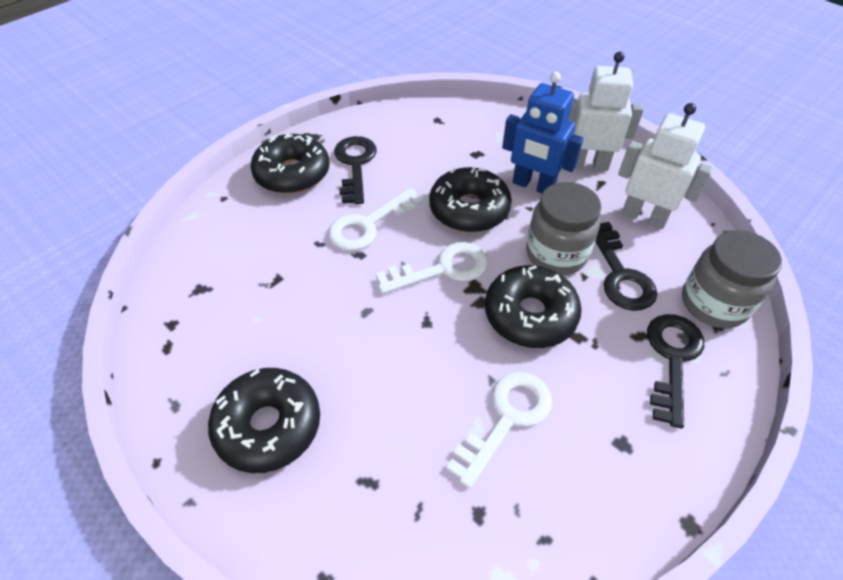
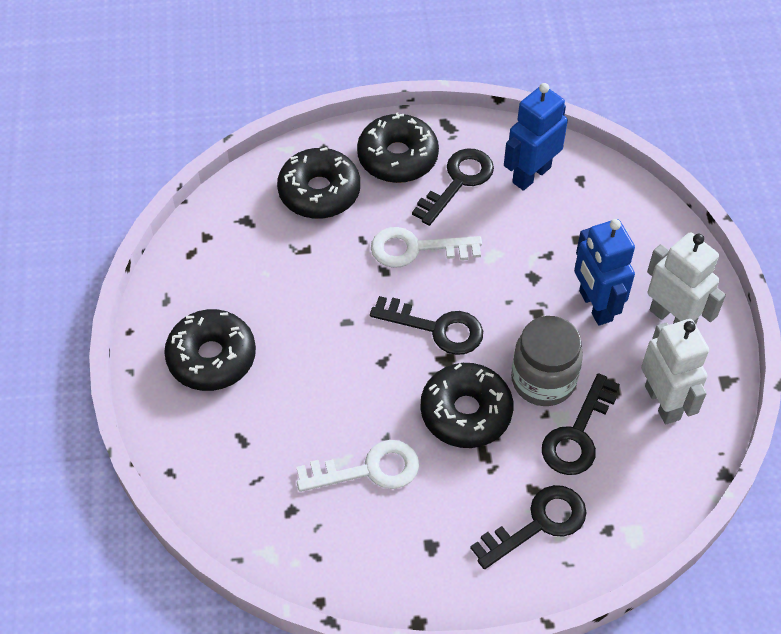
camera: 40 degrees right, 5 degrees up
white key [376,242,488,294] -> black key [370,296,483,355]
black donut [429,167,512,232] -> black donut moved to [277,147,360,219]
grey jar [682,230,782,328] -> none
none -> blue robot [504,83,568,191]

